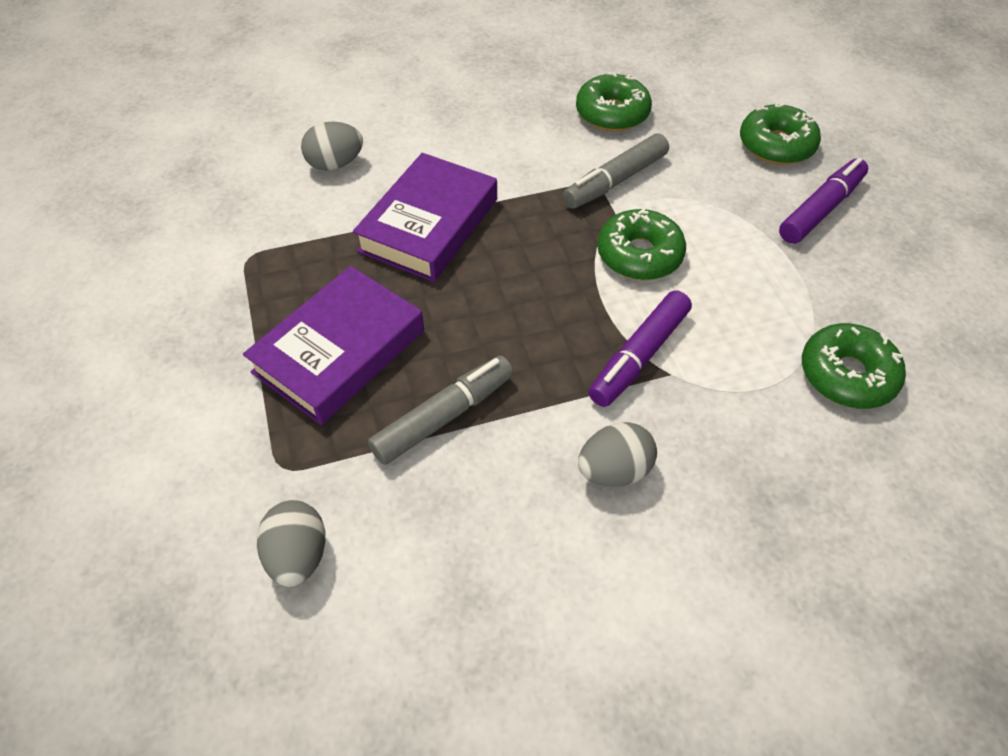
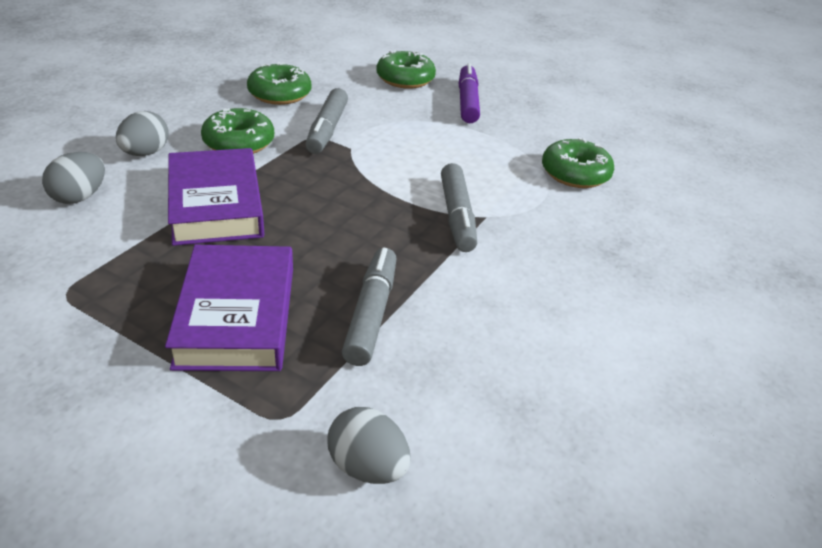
camera: 45 degrees left, 15 degrees down
grey egg [578,422,657,487] -> grey egg moved to [116,111,169,156]
purple marker [589,291,692,407] -> grey marker [441,163,477,252]
green donut [597,209,686,280] -> green donut moved to [201,108,274,154]

